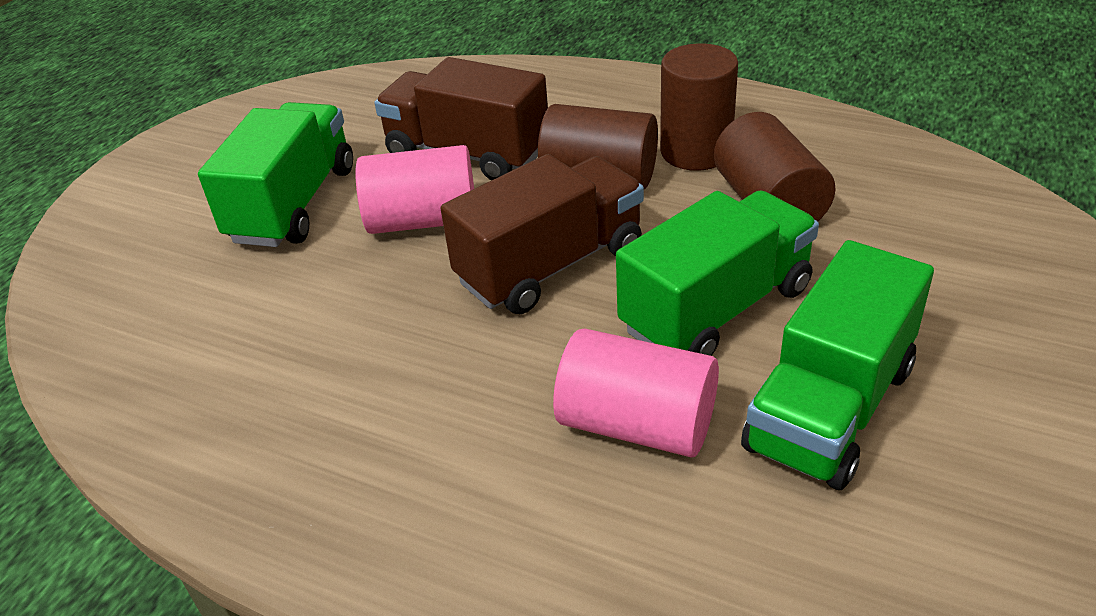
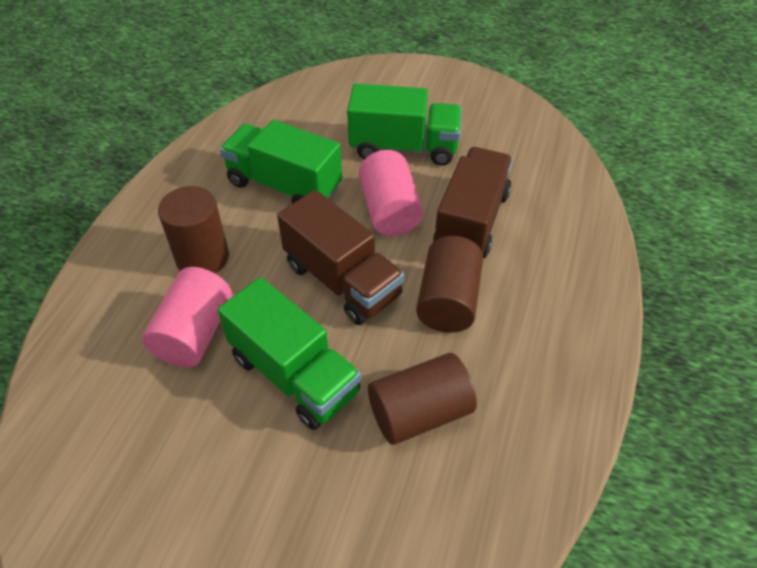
camera: 80 degrees right, 10 degrees up
brown cylinder [660,43,738,171] -> brown cylinder moved to [158,186,229,273]
green truck [741,240,934,490] -> green truck moved to [220,120,342,204]

